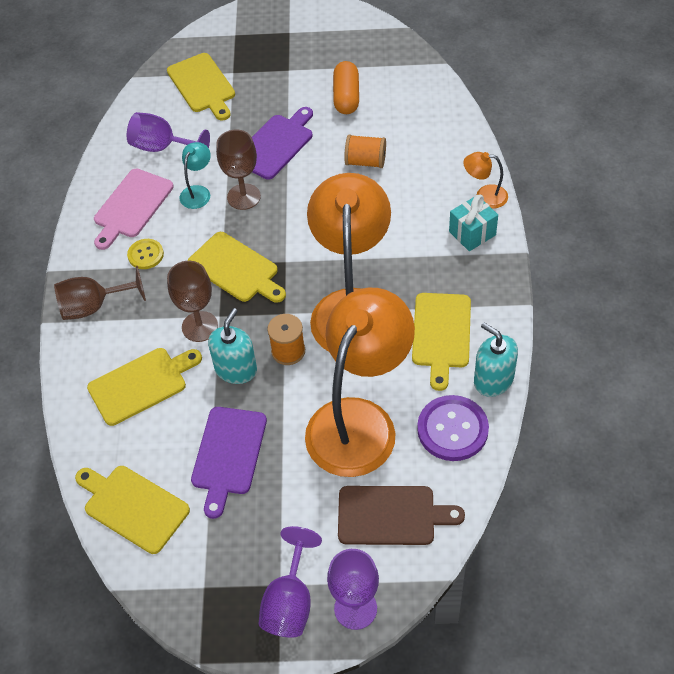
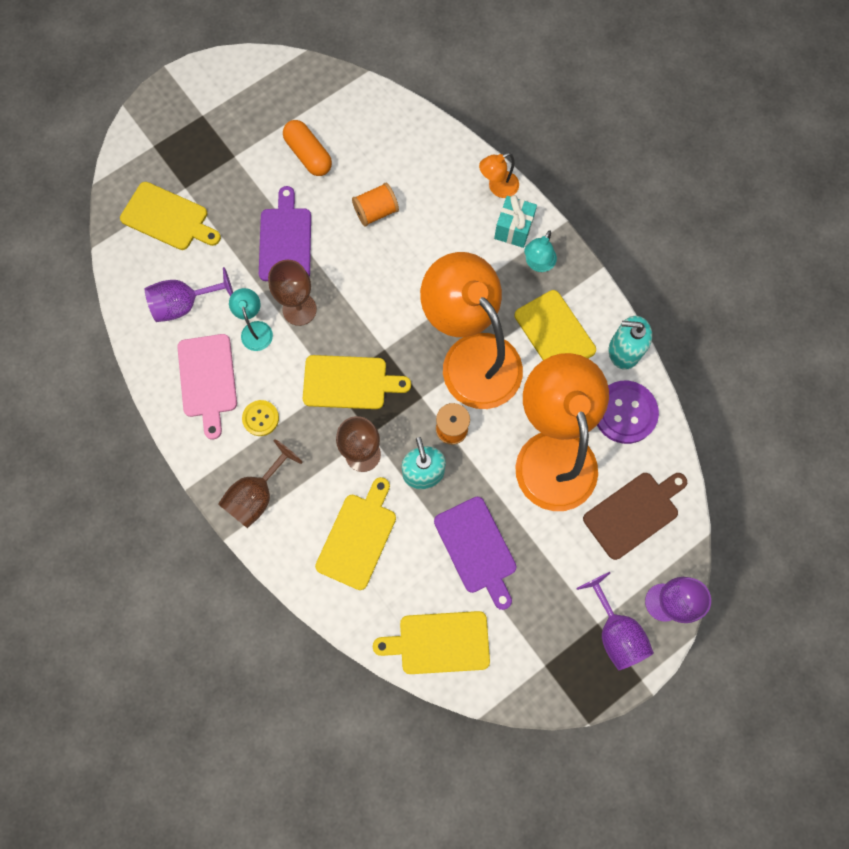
camera: 40 degrees left, 20 degrees up
none -> turquoise lamp [524,231,557,272]

